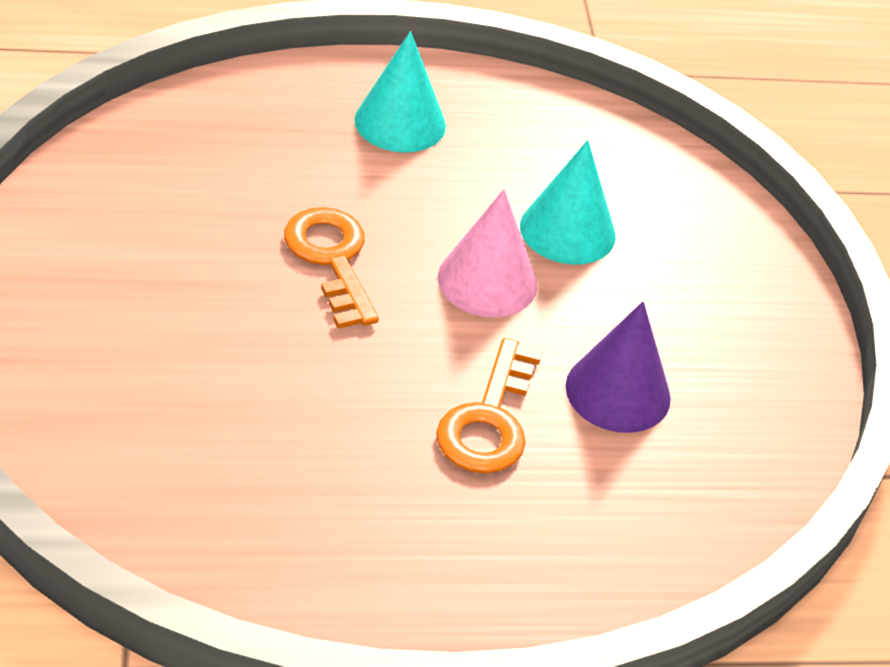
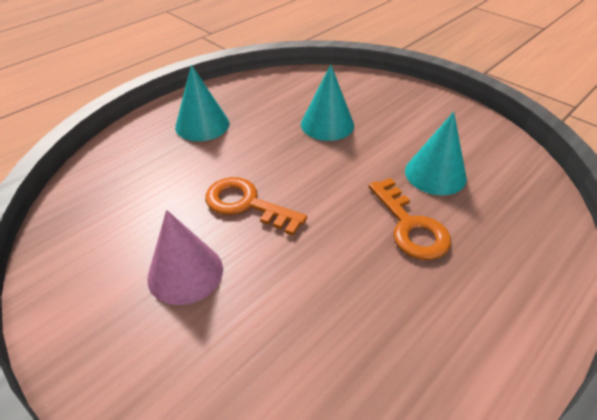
camera: 35 degrees left, 0 degrees up
pink cone [438,189,538,317] -> pink cone moved to [147,210,223,305]
purple cone [565,301,671,433] -> turquoise cone [405,112,467,195]

